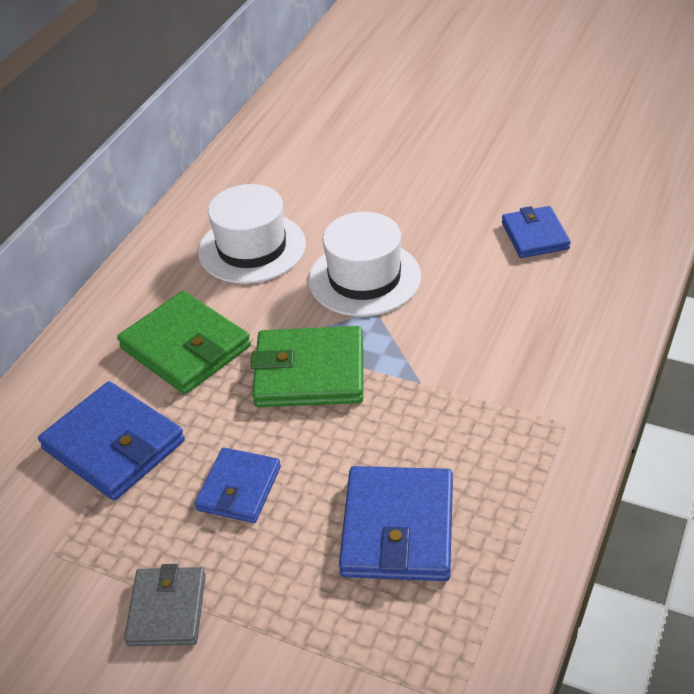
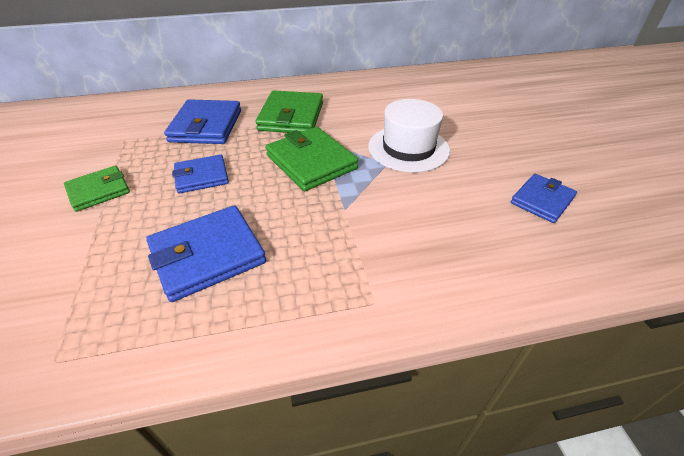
camera: 50 degrees right, 0 degrees up
grey wallet [124,564,206,646] -> green wallet [64,166,130,212]
white hat [198,184,306,284] -> none

